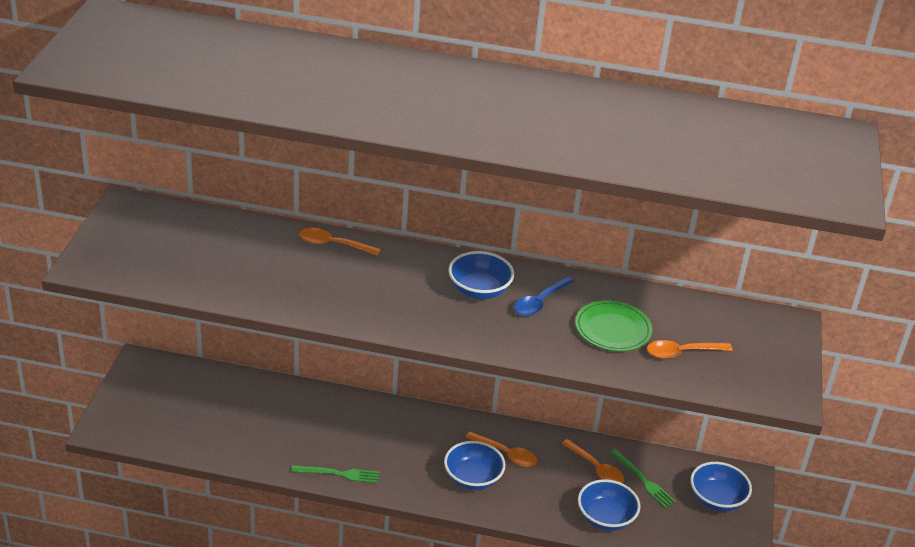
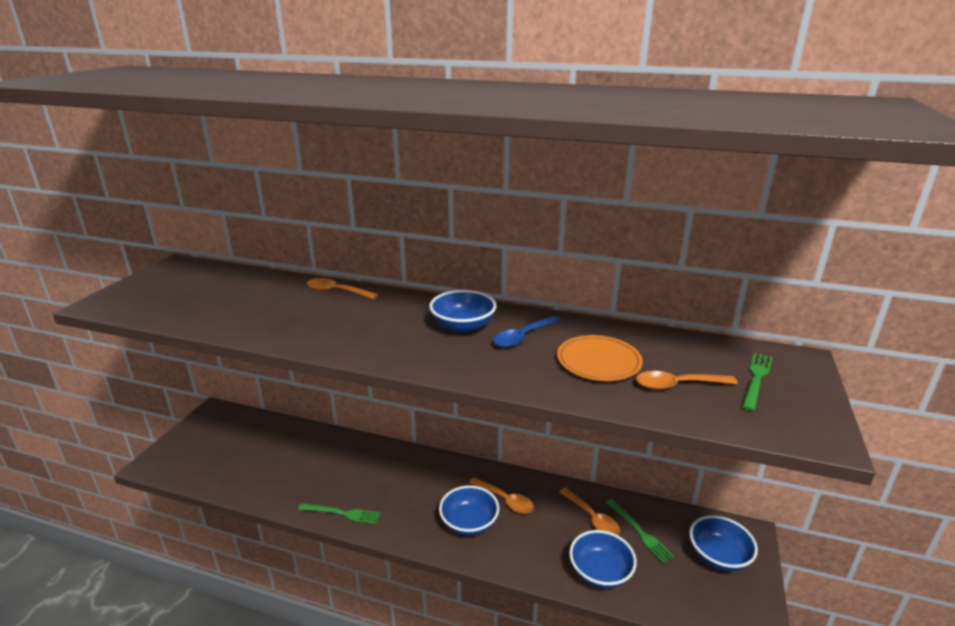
camera: 10 degrees right, 10 degrees down
green plate [575,300,652,351] -> orange plate [557,335,643,381]
none -> green fork [742,353,773,411]

